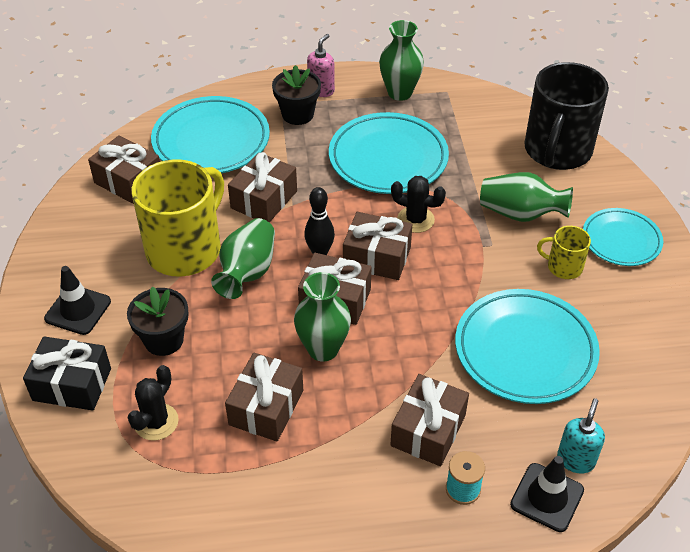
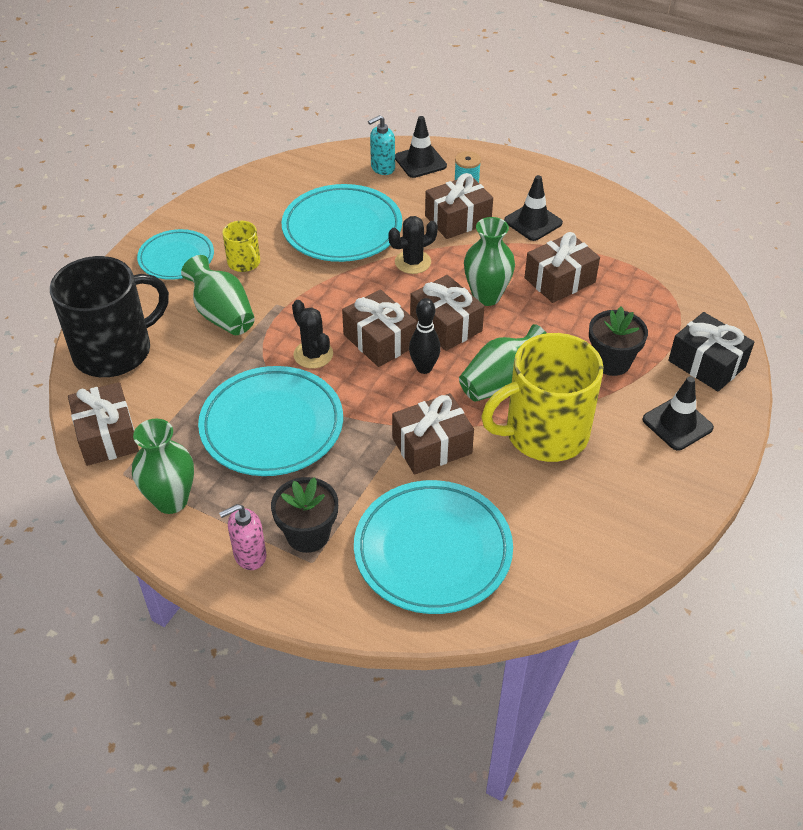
camera: 145 degrees left, 0 degrees up
brown gift [88,135,160,204] -> brown gift moved to [68,382,139,466]
black cactus [127,365,179,441] -> black cactus moved to [388,216,438,274]
none -> black traffic cone [504,175,563,241]

